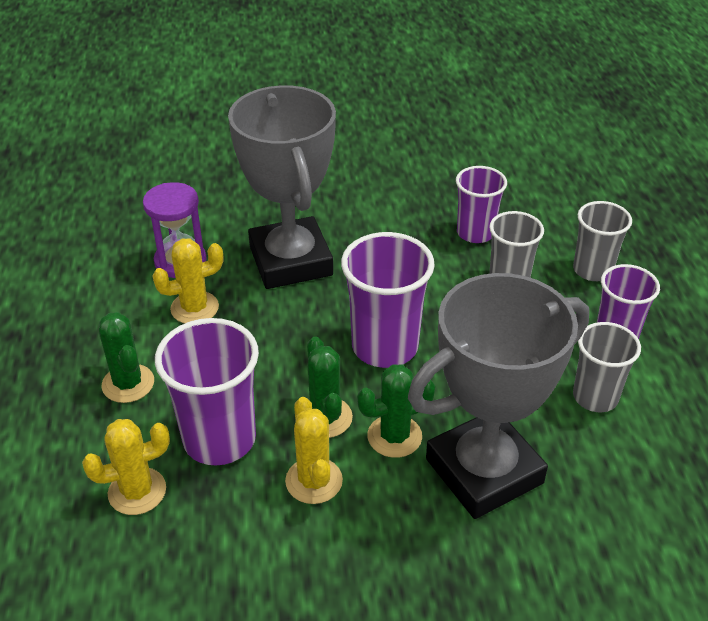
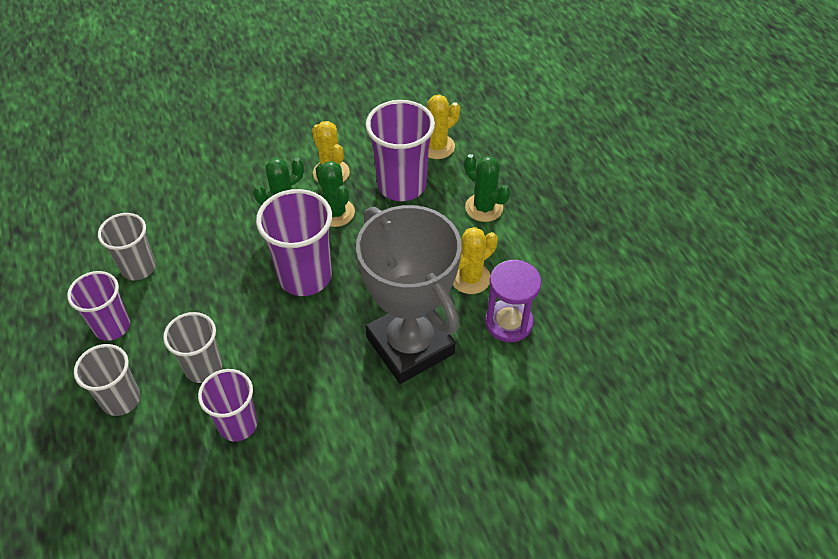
camera: 165 degrees right, 10 degrees up
grey trophy [408,273,589,519] -> none

